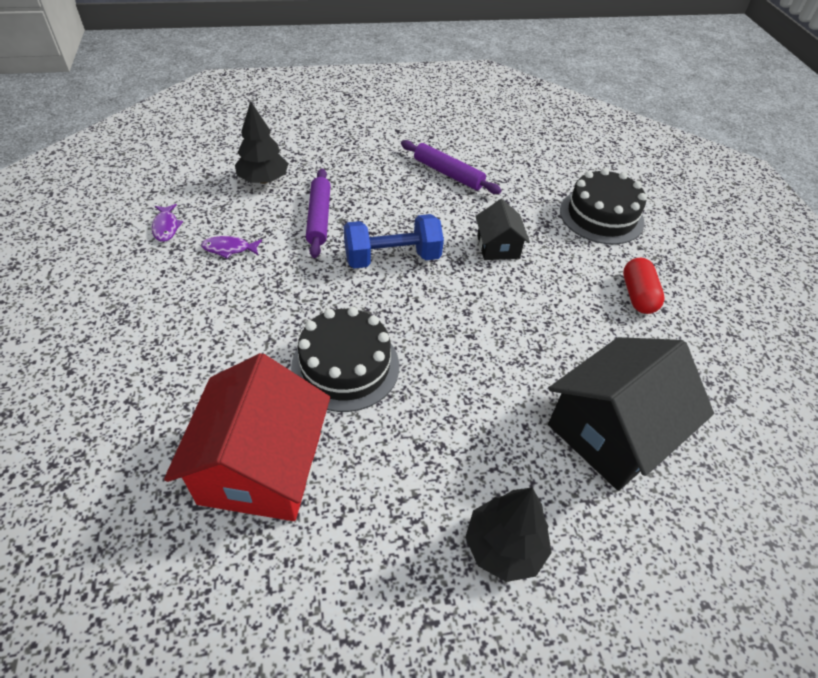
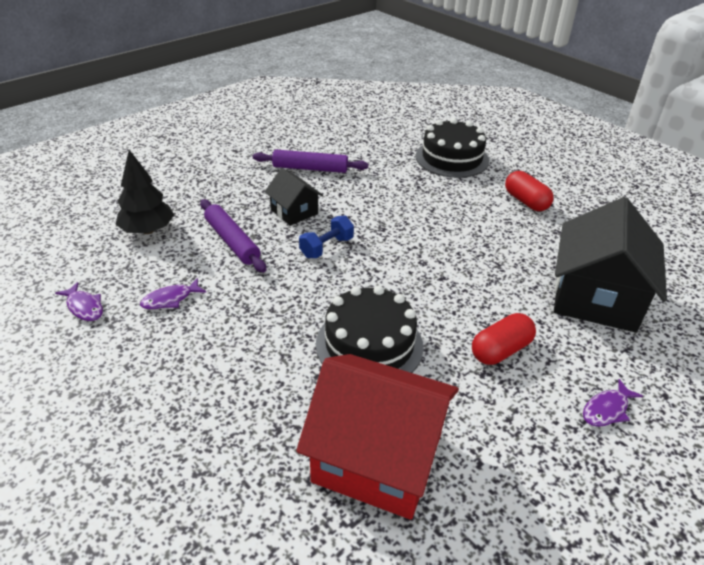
camera: 30 degrees left, 10 degrees down
red house [164,353,330,521] -> red house turned 45 degrees counterclockwise [296,354,459,520]
blue dumbbell [344,214,444,269] -> blue dumbbell [299,216,354,258], size x0.61
black tree [465,487,552,582] -> purple fish [583,379,643,427]
black house [475,199,530,260] -> black house moved to [265,168,323,226]
none -> red capsule [472,313,536,365]

